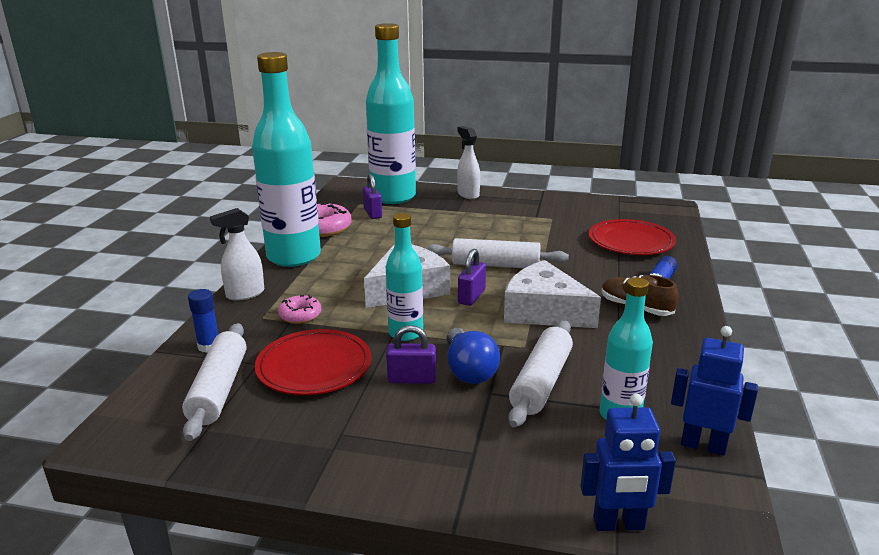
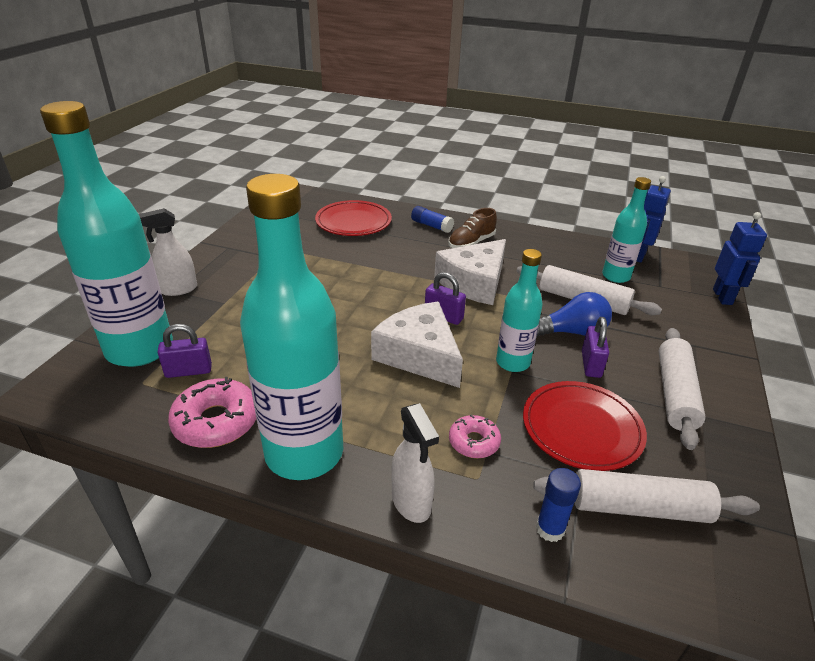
camera: 85 degrees left, 10 degrees up
white rolling pin [426,238,569,268] -> white rolling pin moved to [659,328,706,450]

